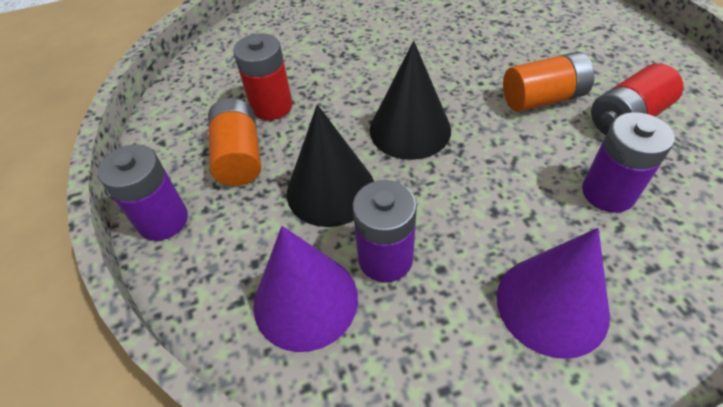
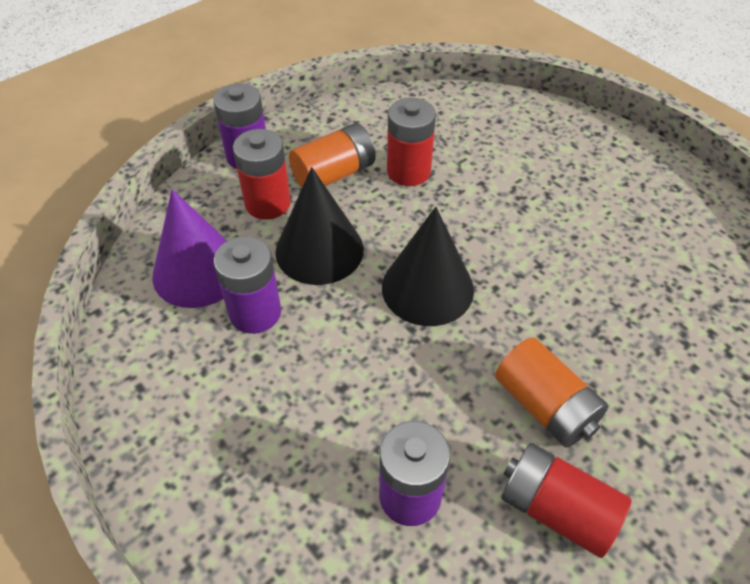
camera: 65 degrees right, 0 degrees up
purple cone [497,228,610,359] -> none
none -> red battery [233,129,291,220]

